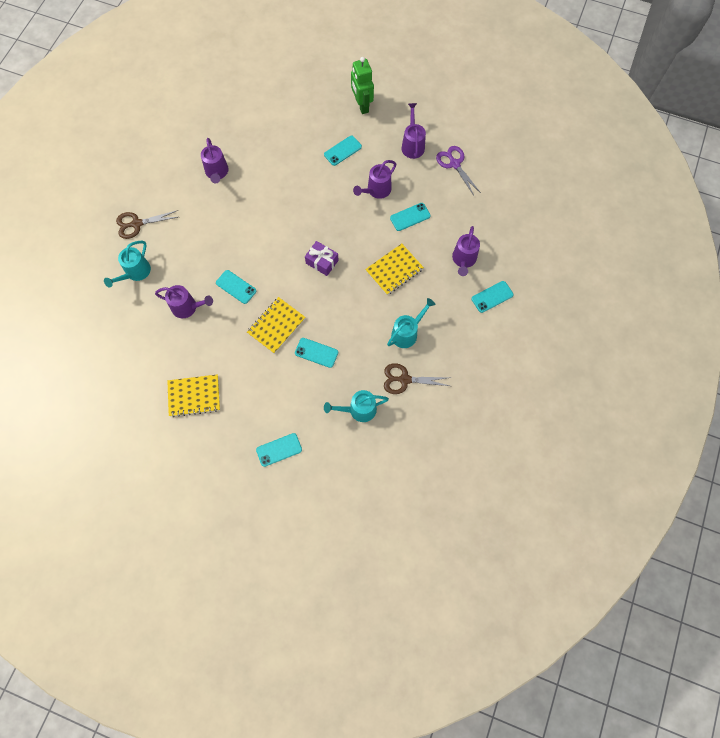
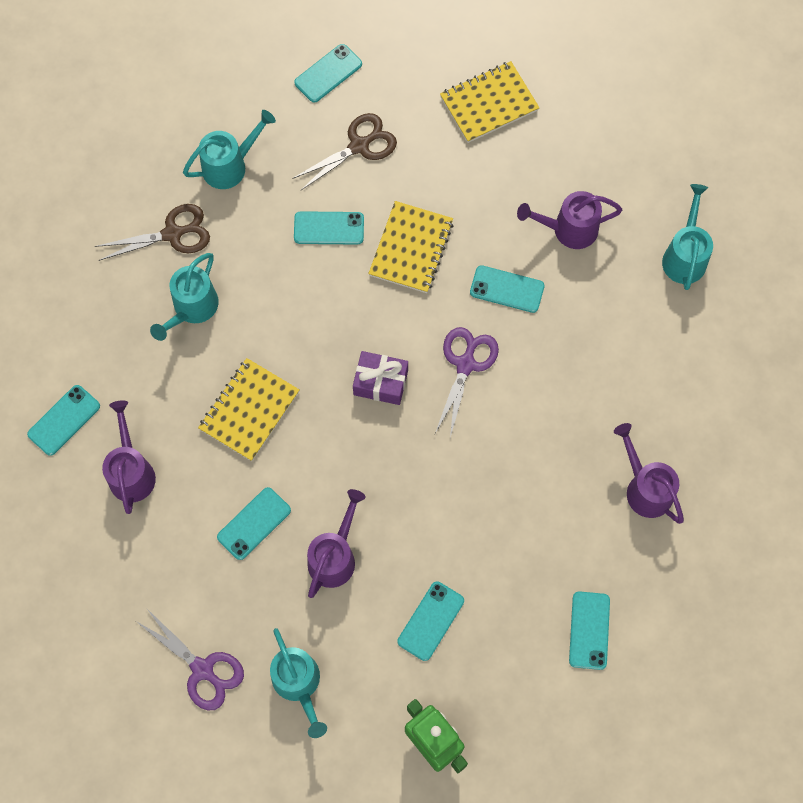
camera: 160 degrees right, 0 degrees up
brown scissors [116,210,178,239] -> brown scissors moved to [292,113,397,190]
purple watering can [402,103,426,159] -> turquoise watering can [270,628,327,738]
none -> purple scissors [435,327,499,438]
none -> turquoise phone [569,591,610,670]

